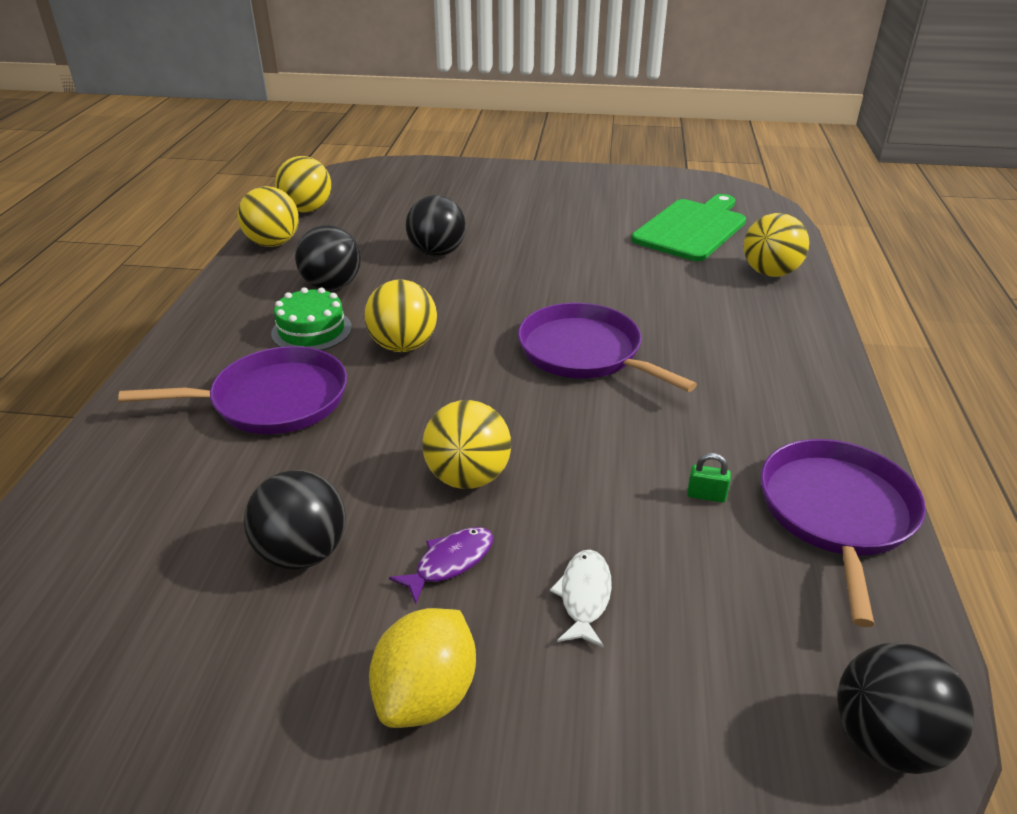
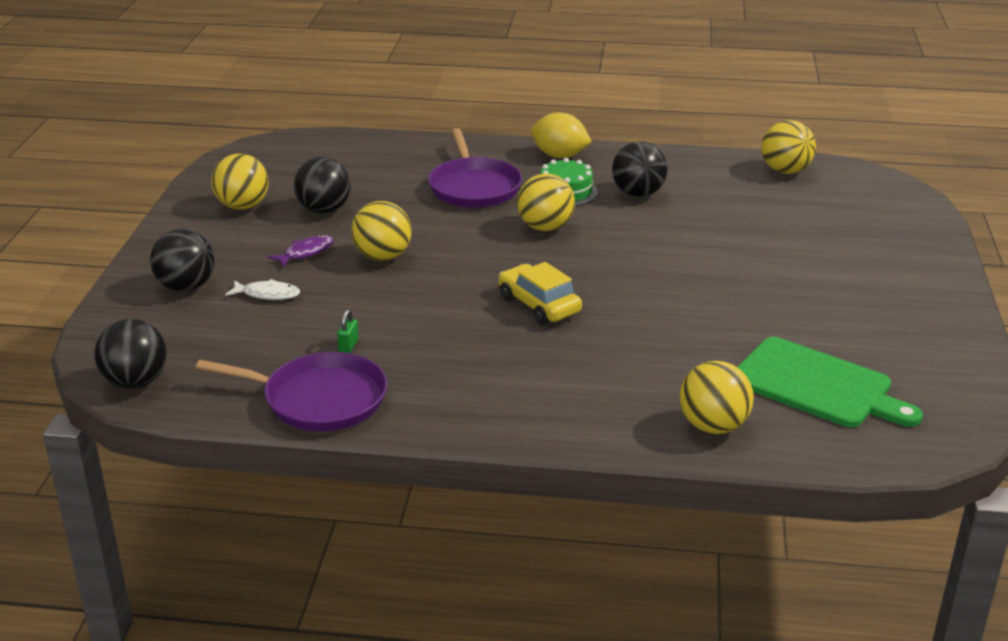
camera: 90 degrees right, 5 degrees down
yellow ball [238,186,299,247] -> yellow ball moved to [211,154,269,210]
yellow lemon [369,608,476,728] -> yellow lemon moved to [531,112,592,158]
purple fish [389,527,493,604] -> purple fish turned 90 degrees counterclockwise [268,235,334,267]
black ball [406,195,466,257] -> black ball moved to [150,229,214,291]
purple pan [518,303,697,392] -> yellow car [499,262,582,325]

